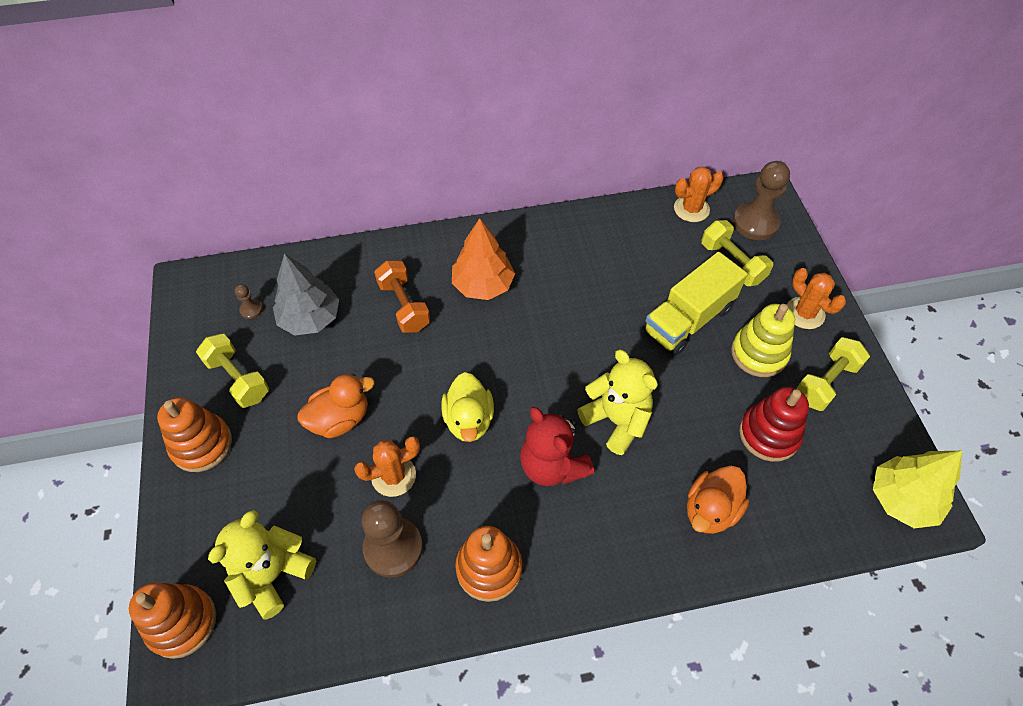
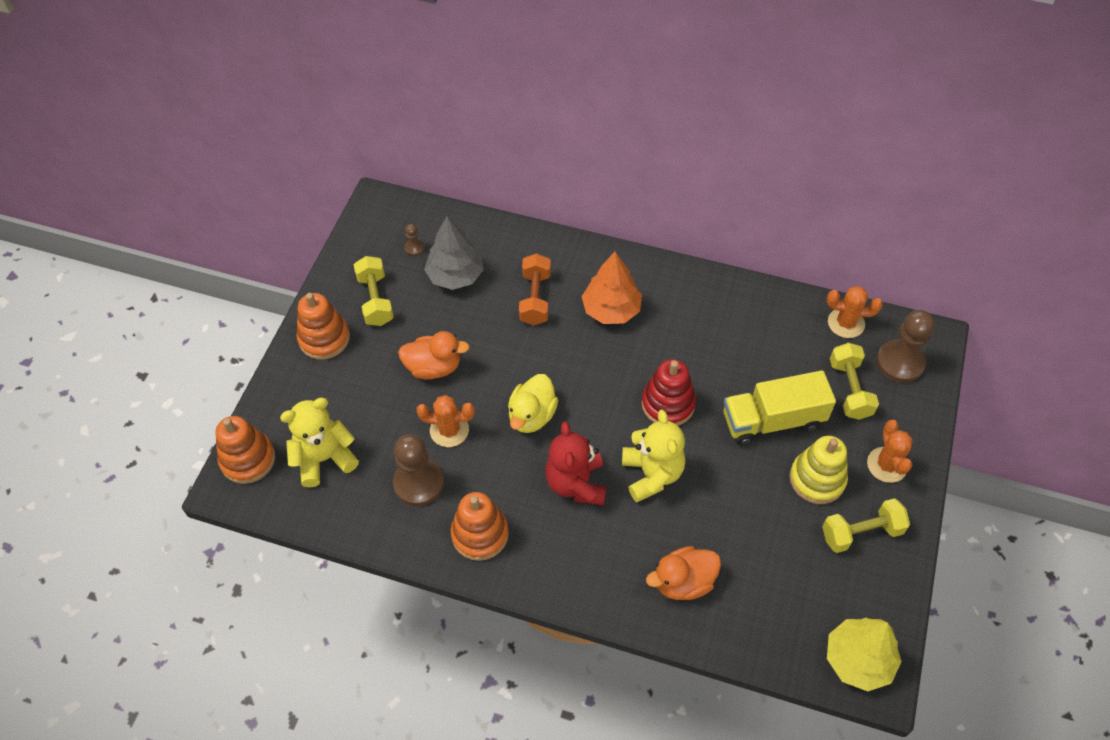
camera: 30 degrees right, 0 degrees up
red stacking toy [739,387,809,462] -> red stacking toy moved to [642,359,696,426]

